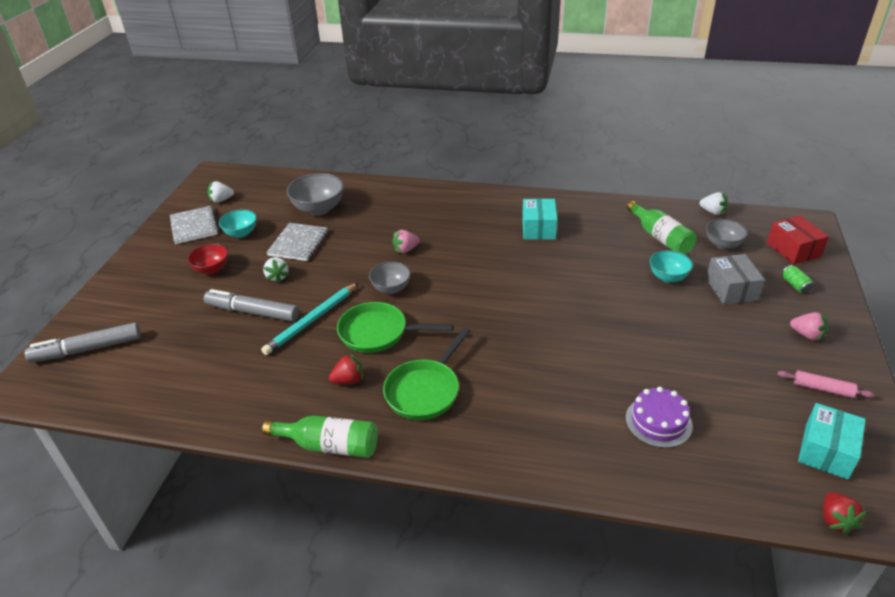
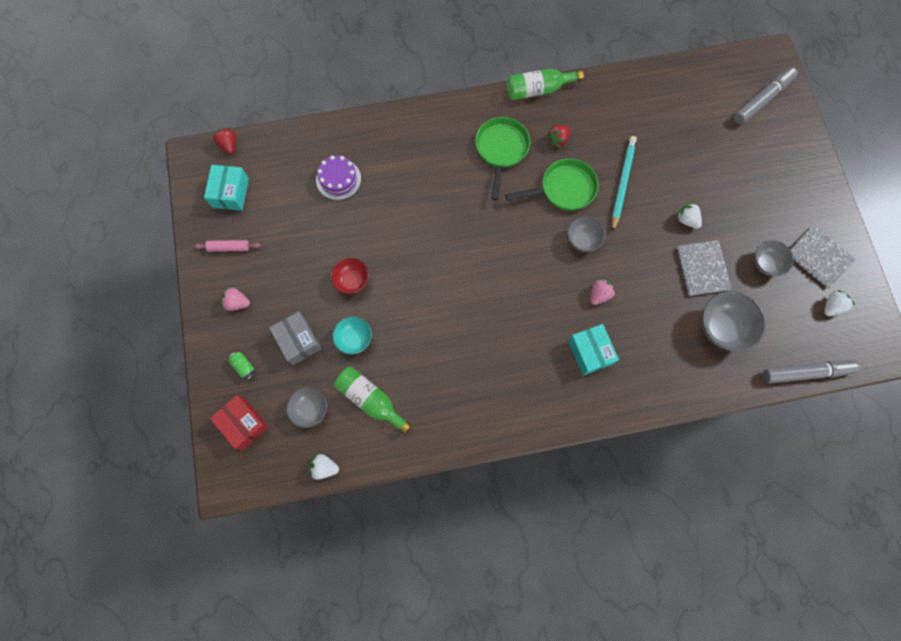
camera: 155 degrees right, 35 degrees up
red bowl [187,244,228,274] -> red bowl moved to [331,258,369,294]
grey marker [204,289,299,322] -> grey marker moved to [763,360,860,384]
turquoise bowl [219,210,257,238] -> grey bowl [754,240,794,276]
turquoise box [522,199,558,240] -> turquoise box moved to [568,324,619,376]

